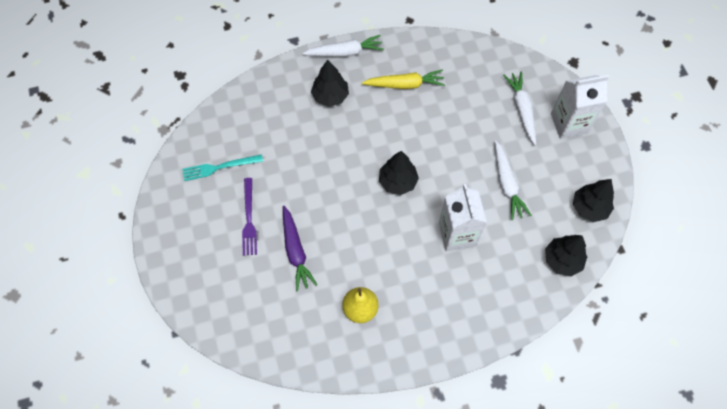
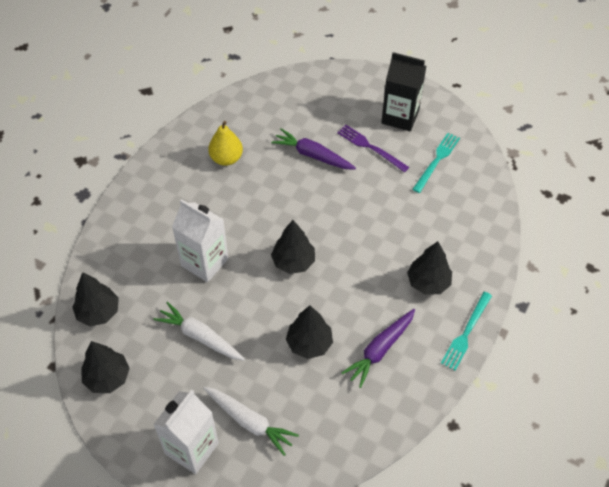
camera: 135 degrees right, 10 degrees down
white carrot [302,35,384,57] -> turquoise fork [441,292,492,371]
yellow carrot [362,69,445,89] -> purple carrot [342,309,415,388]
none -> black tree [286,305,333,359]
none -> black carton [381,52,426,131]

